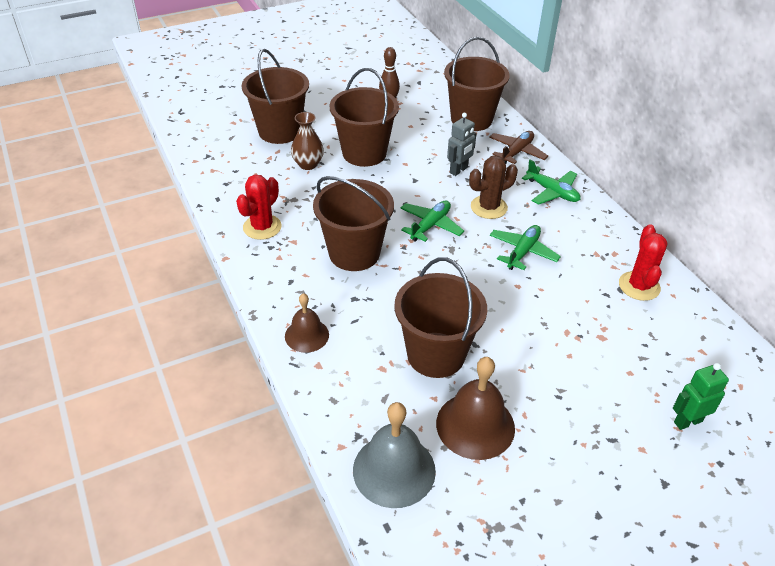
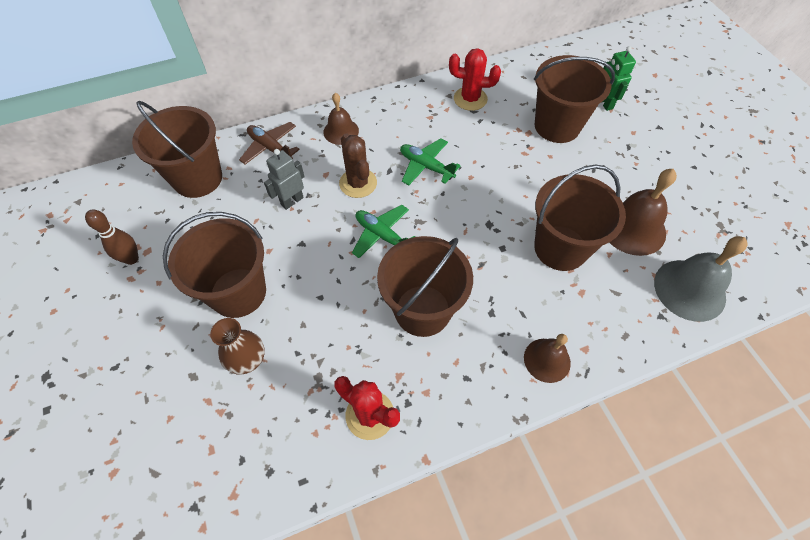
camera: 85 degrees left, 15 degrees up
brown bucket [242,49,309,144] -> brown bucket moved to [534,55,615,143]
grey robot [447,113,477,176] -> grey robot turned 90 degrees counterclockwise [264,149,305,210]
green plane [522,159,580,205] -> brown bell [323,93,359,145]

